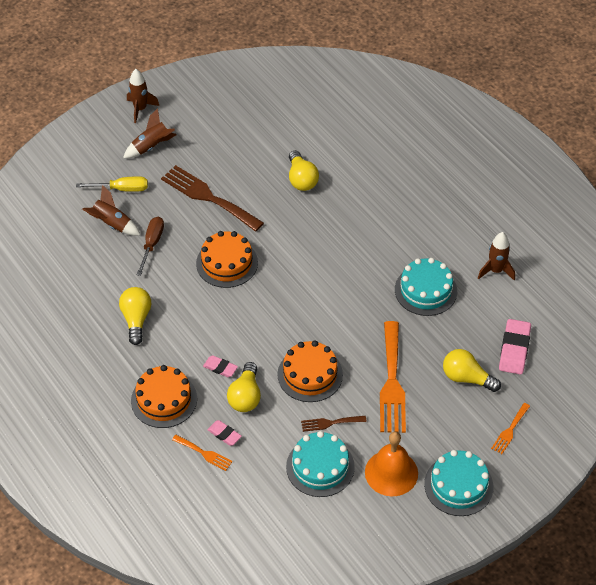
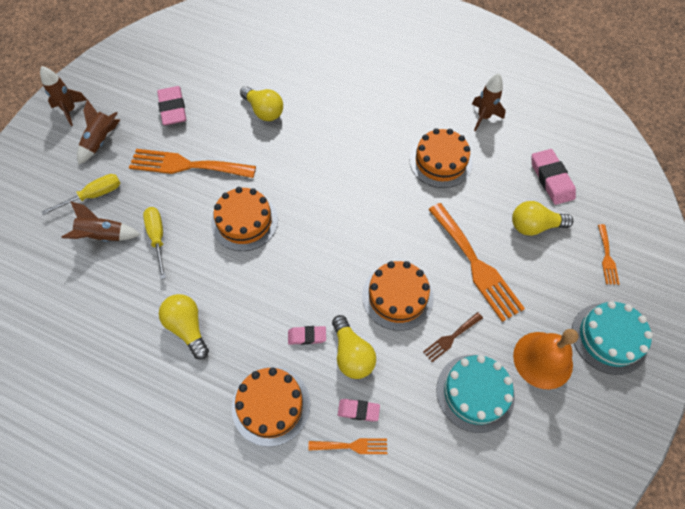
camera: 30 degrees left, 10 degrees up
brown screwdriver [136,217,164,276] -> yellow screwdriver [143,207,166,279]
brown fork [161,165,264,231] -> orange fork [129,149,256,178]
turquoise cake [395,258,457,316] -> orange cake [409,128,472,188]
none -> pink eraser [157,86,186,125]

